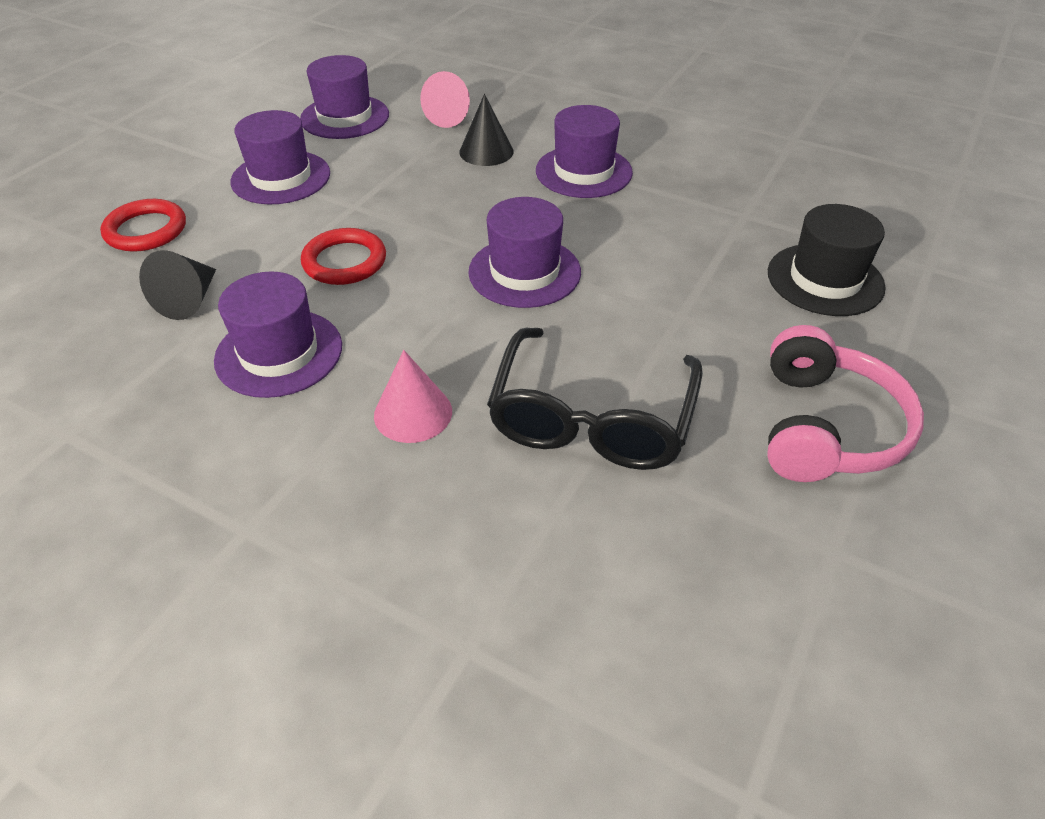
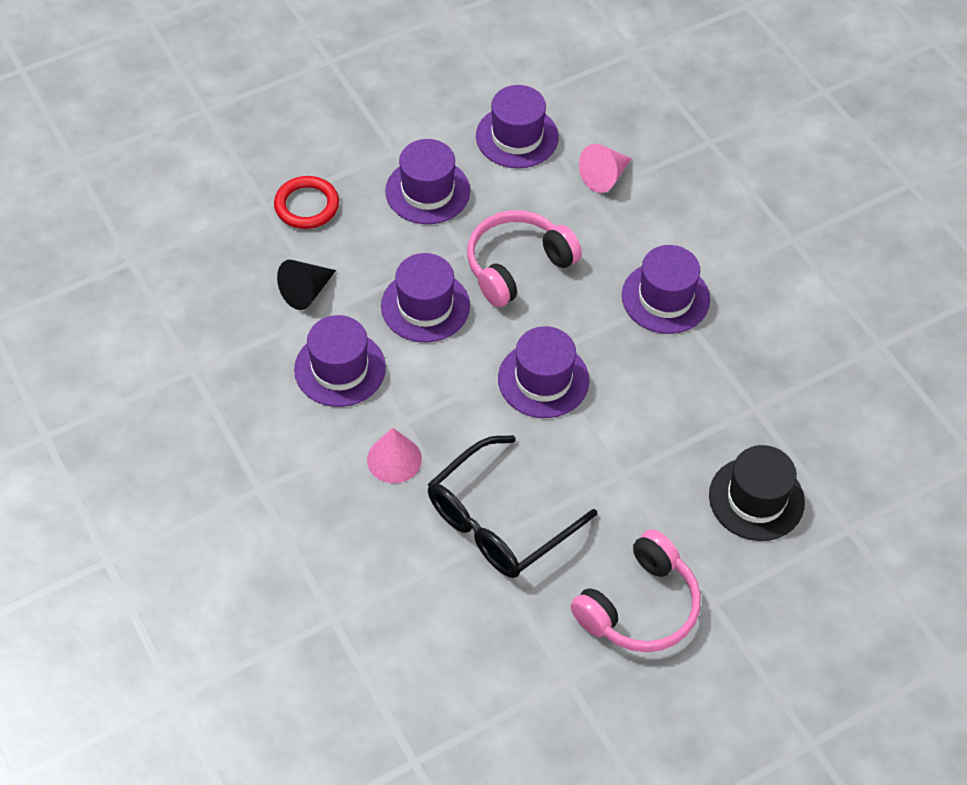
camera: 30 degrees right, 10 degrees up
red ring [301,228,386,285] -> purple hat [381,253,470,343]
black cone [459,94,513,166] -> none
none -> pink headphones [467,210,582,307]

